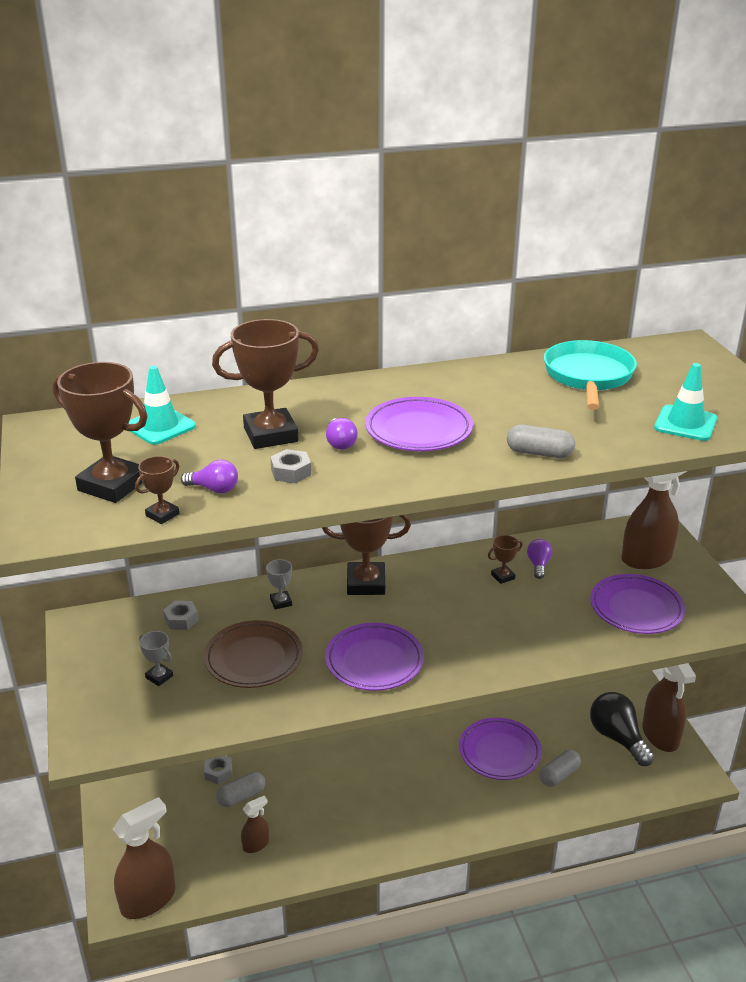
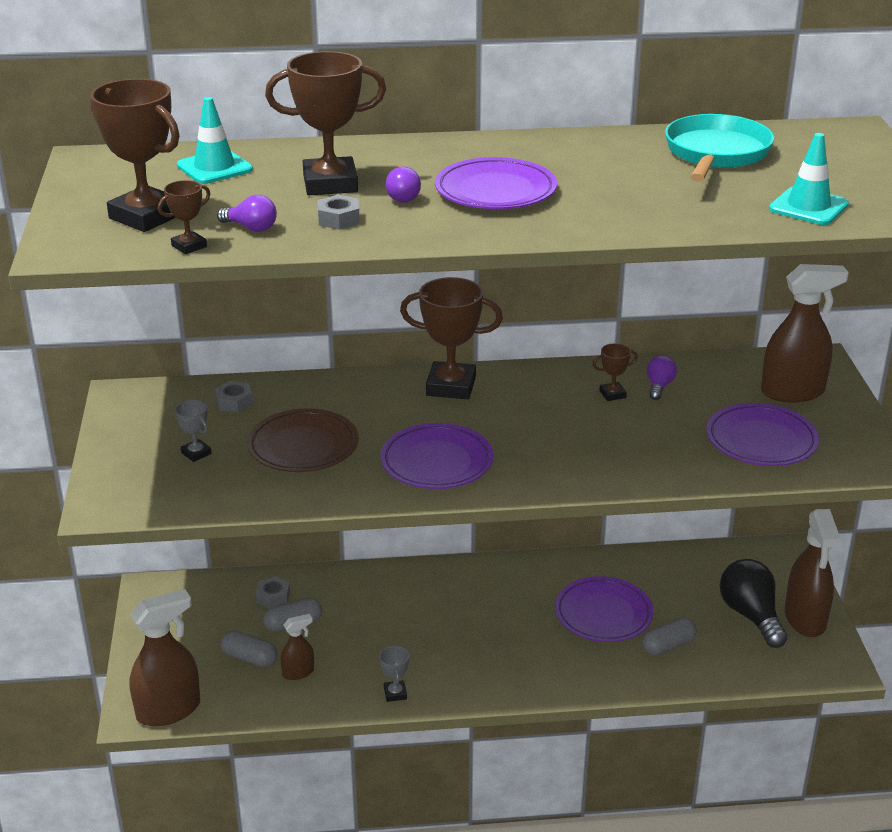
camera: 10 degrees right, 0 degrees up
grey trophy [266,559,292,610] -> grey trophy moved to [380,645,409,702]
grey capsule [507,425,575,458] -> grey capsule moved to [221,630,278,667]

